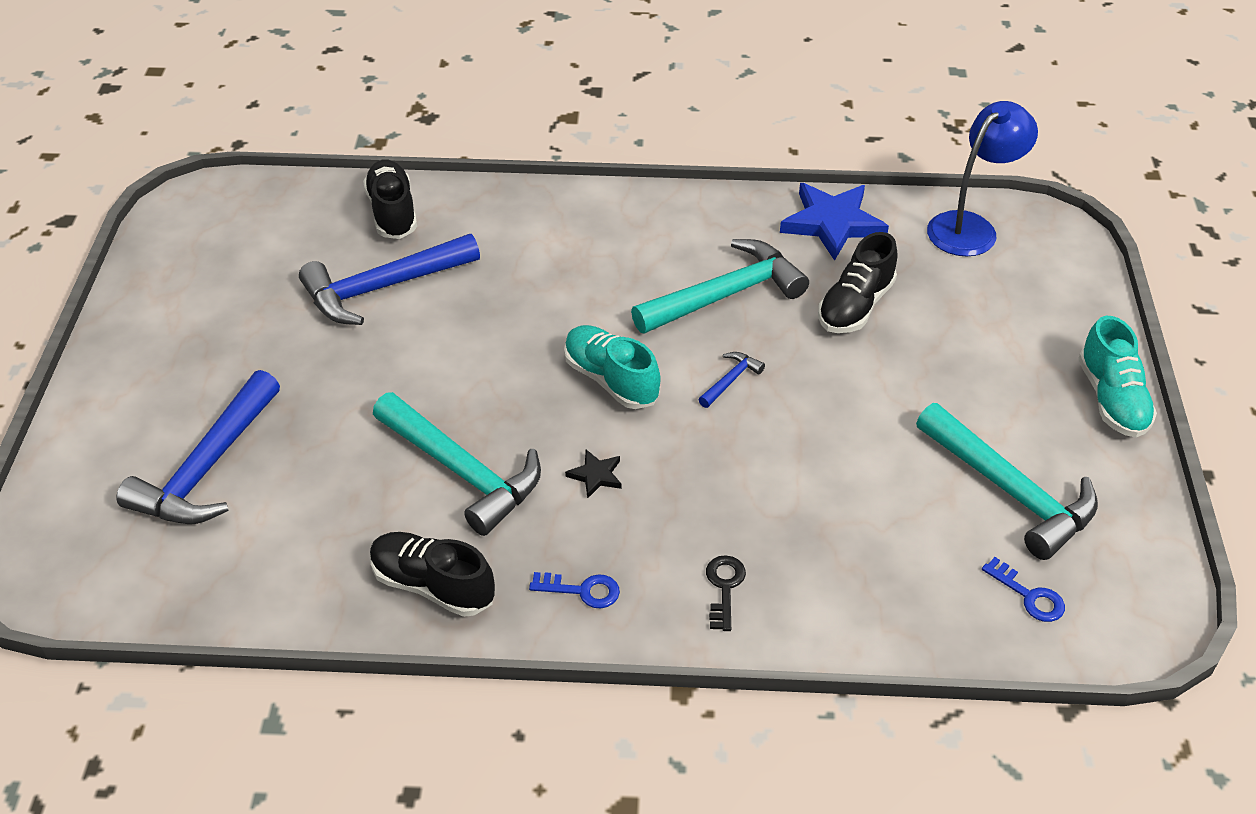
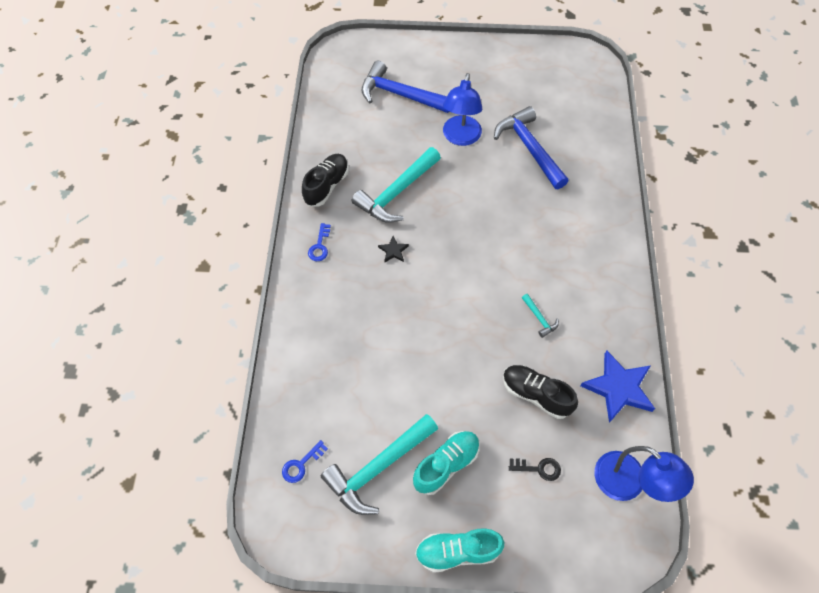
camera: 90 degrees right, 15 degrees up
black shoe [363,159,417,239] -> none
turquoise shoe [564,325,660,409] -> turquoise shoe moved to [413,431,480,495]
turquoise hammer [631,239,809,334] -> turquoise hammer [522,294,559,338], size x0.43
blue hammer [698,352,765,408] -> none
black key [706,555,746,631] -> black key moved to [509,458,561,481]
none -> blue lamp [443,73,482,146]

